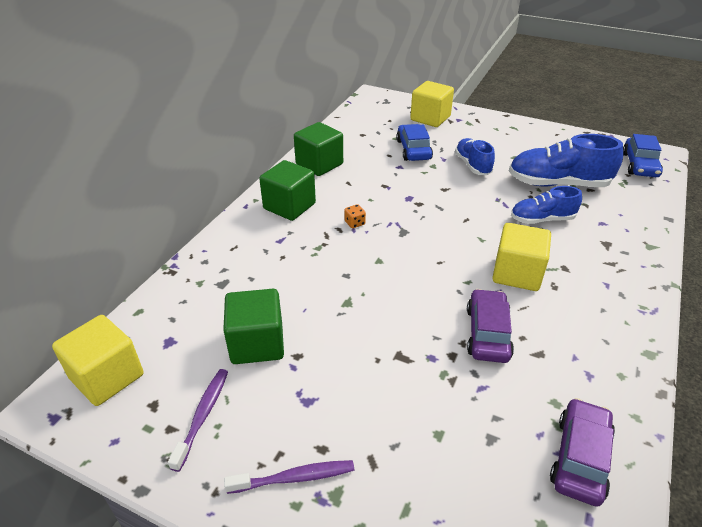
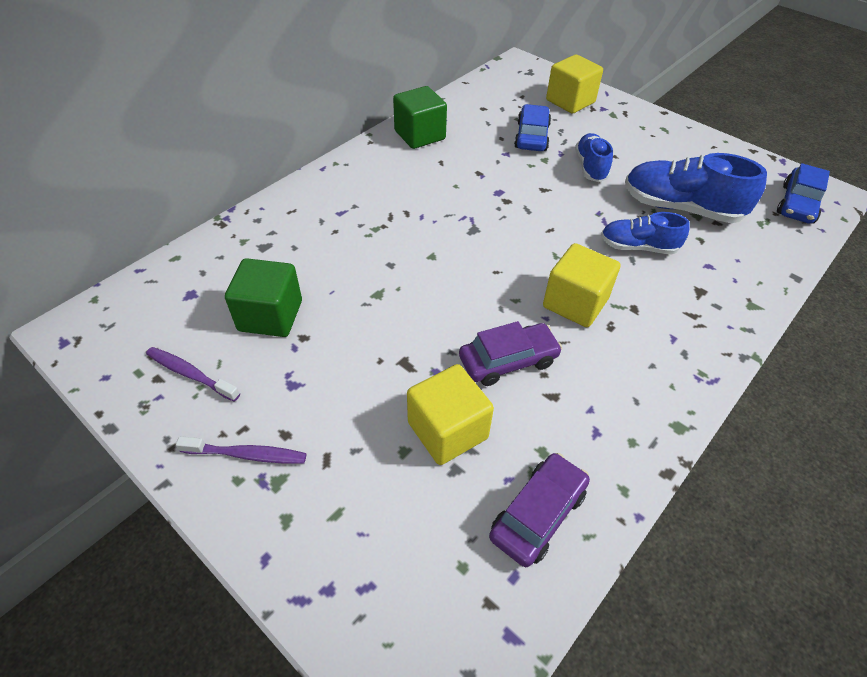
camera: 15 degrees right, 10 degrees up
yellow cube [52,315,144,406] -> yellow cube moved to [407,364,494,465]
purple toothbrush [168,369,228,472] -> purple toothbrush turned 90 degrees counterclockwise [146,347,240,402]
green cube [259,160,316,221] -> none
orange dice [344,204,366,228] -> none
purple car [467,289,514,363] -> purple car turned 45 degrees clockwise [459,321,562,386]

